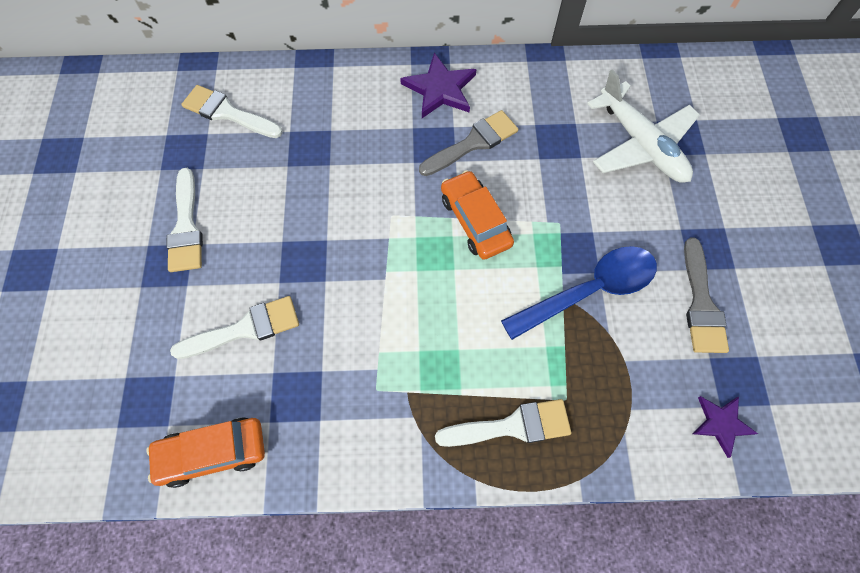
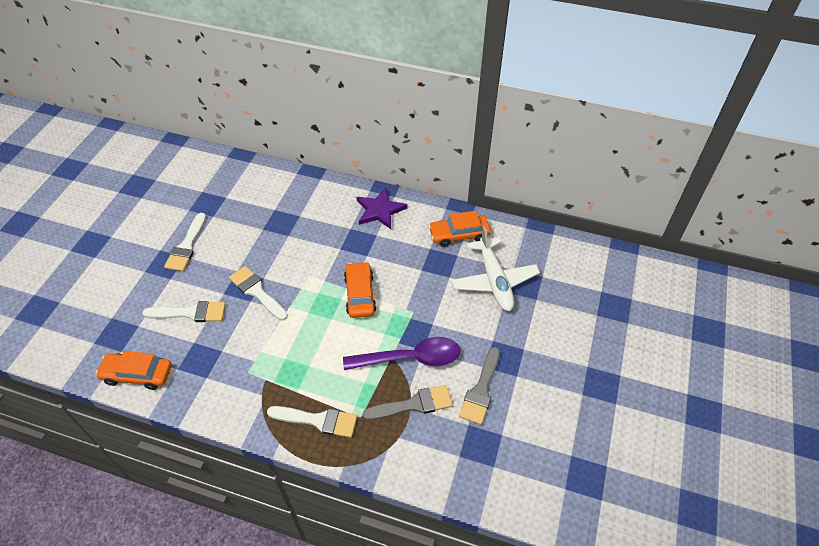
camera: 20 degrees right, 15 degrees down
white brush [181,85,283,138] -> white brush moved to [229,266,288,321]
grey brush [419,110,518,176] -> grey brush moved to [363,385,453,420]
blue spoon [501,246,657,340] -> purple spoon [343,337,460,370]
purple star [693,396,758,458] -> none
none -> orange car [429,211,491,247]

